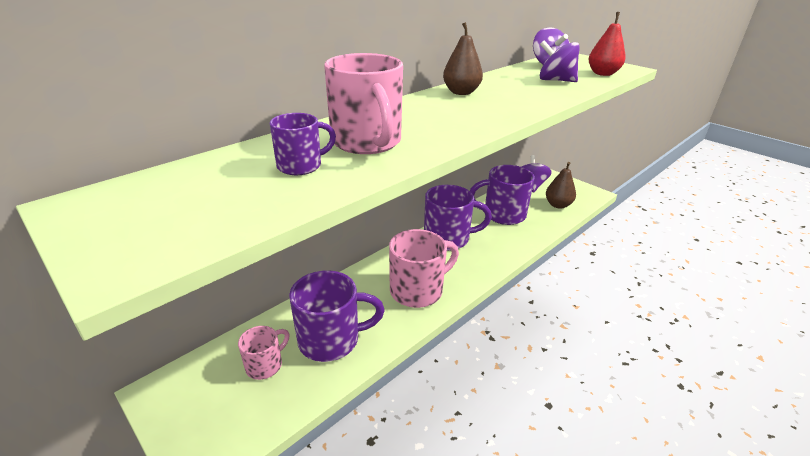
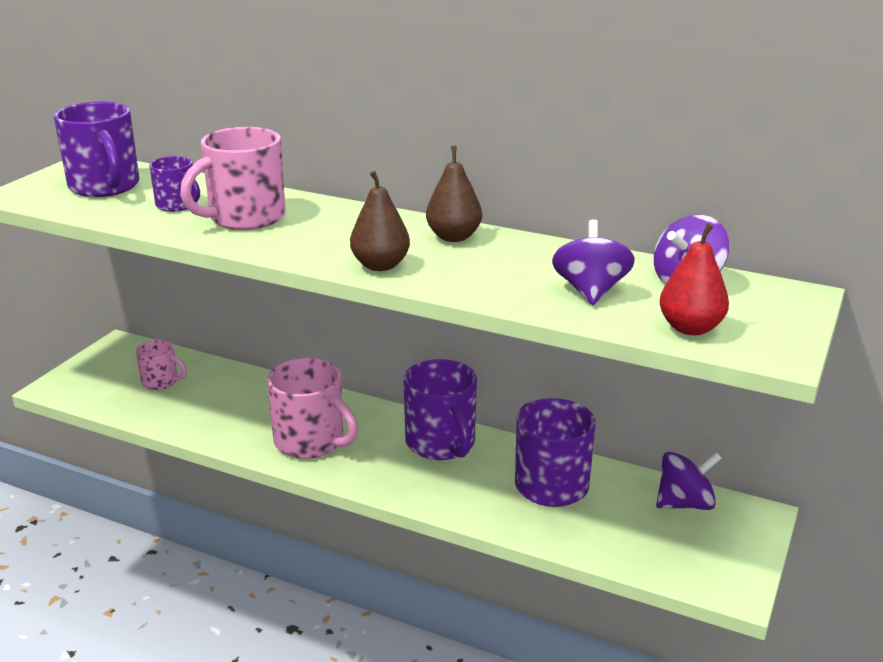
camera: 70 degrees right, 5 degrees down
purple mug [289,270,385,362] -> purple mug moved to [54,102,139,197]
brown pear [546,162,576,209] -> brown pear moved to [350,171,410,271]

